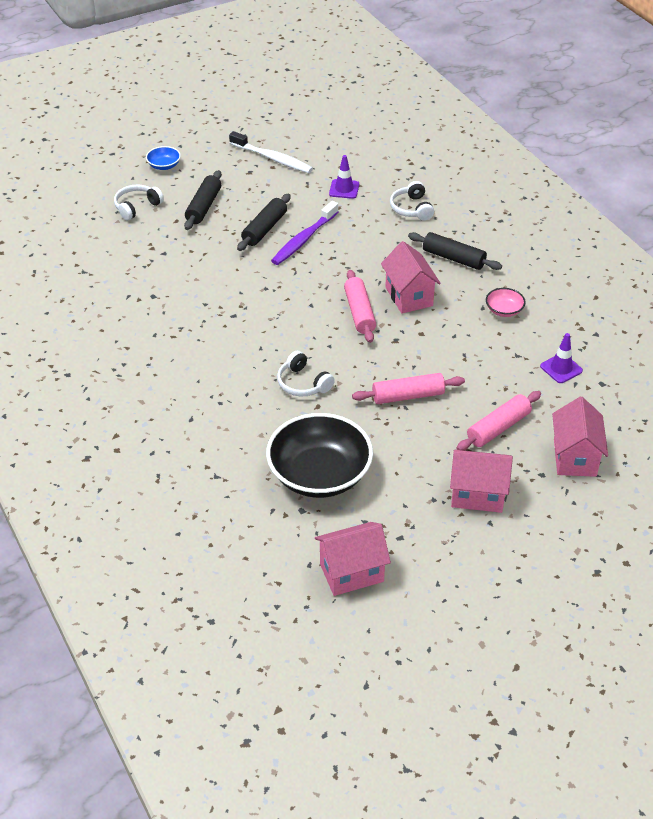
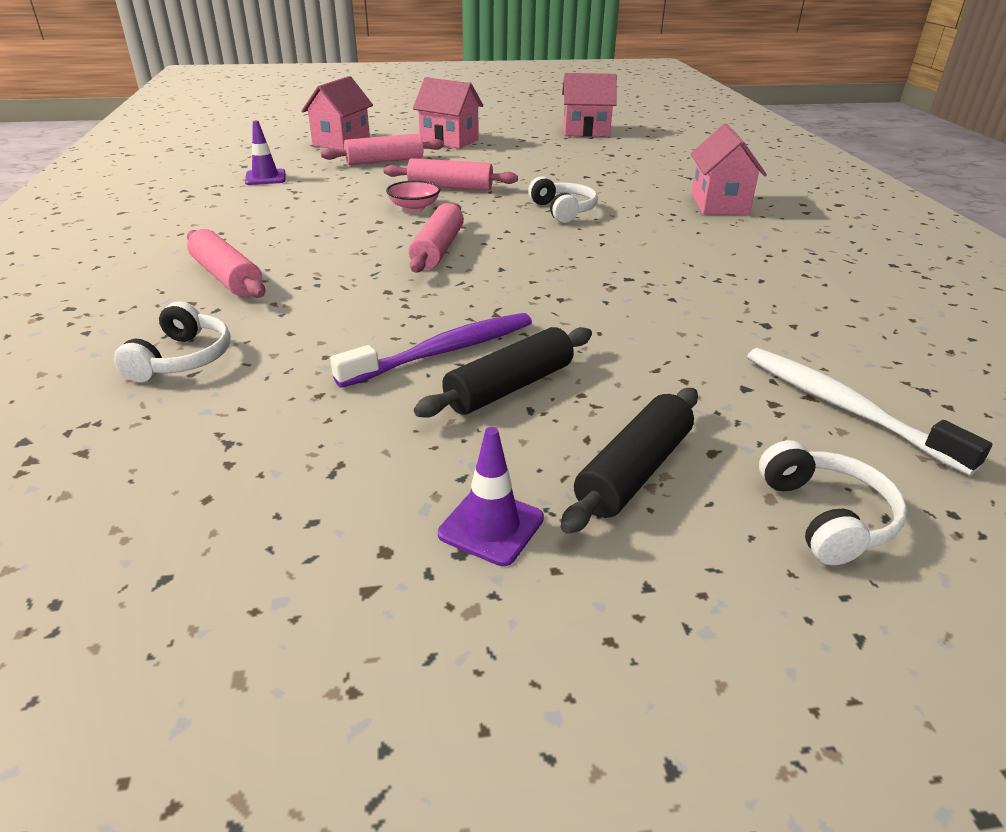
camera: 160 degrees left, 10 degrees down
white headphones [114,184,164,220] -> white headphones turned 75 degrees counterclockwise [759,440,907,565]
blue bowl [146,146,181,170] -> none
white toothbrush [229,131,313,173] -> white toothbrush moved to [747,348,992,476]
black bowl [266,413,373,498] -> none
purple traffic cone [329,155,359,199] -> purple traffic cone moved to [438,427,544,566]
pink house [381,241,441,314] -> pink house moved to [690,123,767,215]
black rolling pin [408,232,502,270] -> pink rolling pin [187,229,265,298]
pink bowl [486,288,526,317] -> pink bowl moved to [386,181,440,211]

